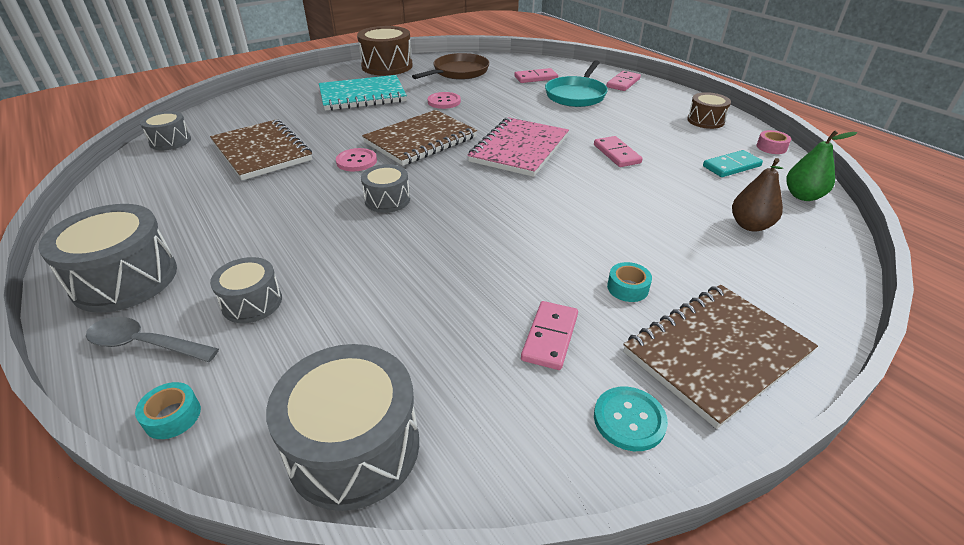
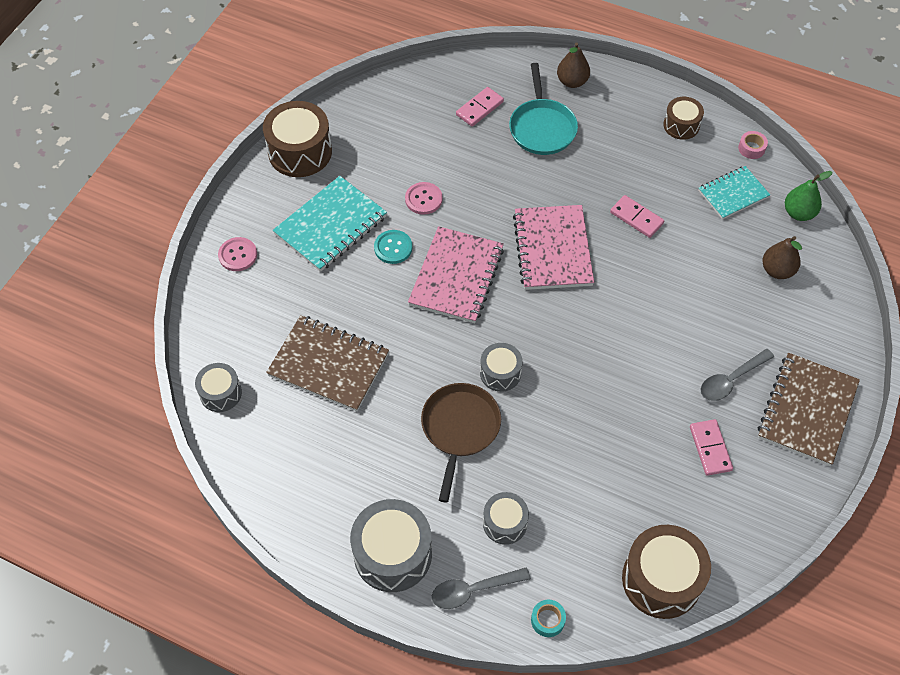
camera: 30 degrees left, 20 degrees up
grey drum [266,344,419,511] -> brown drum [622,525,711,619]
pink button [336,148,377,171] -> pink button moved to [218,237,257,271]
brown notebook [362,110,477,166] -> pink notebook [408,226,504,323]
brown pan [412,53,489,80] -> brown pan moved to [421,383,501,503]
turquoise button [594,387,668,451] -> turquoise button moved to [374,230,412,264]
pink domino [606,71,641,91] -> brown pear [557,42,590,88]
turquoise tape [607,262,652,302] -> grey spoon [700,349,774,401]
turquoise domino [703,150,763,177] -> turquoise notebook [698,166,770,219]

